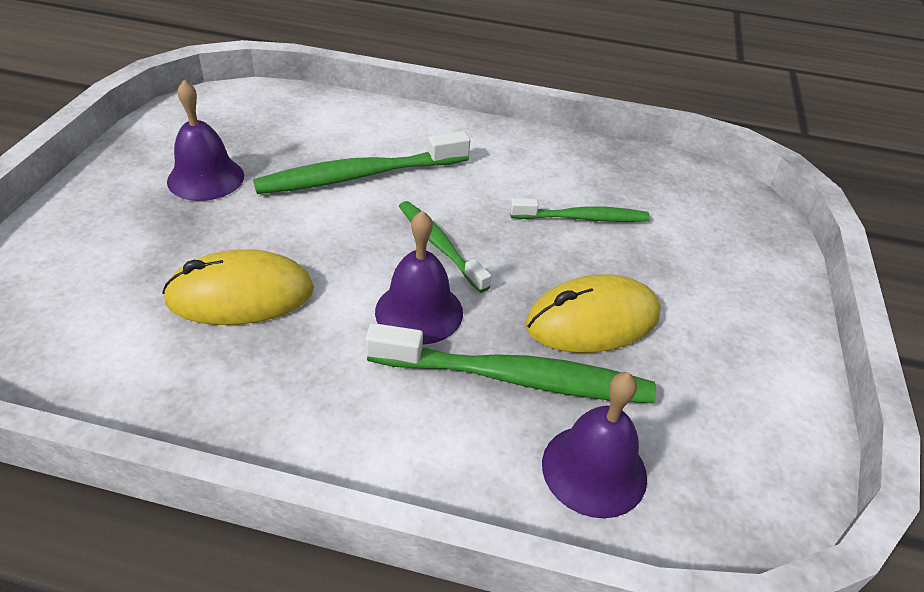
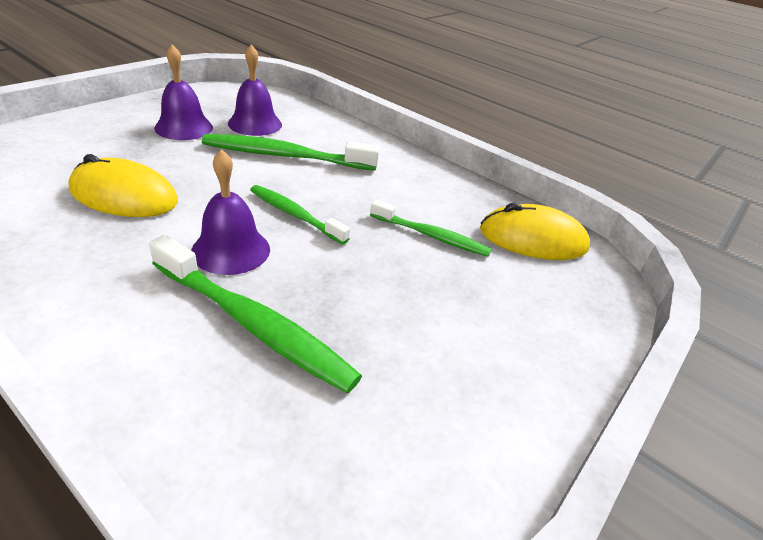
camera: 25 degrees right, 5 degrees down
green toothbrush [399,201,491,293] -> green toothbrush turned 45 degrees counterclockwise [250,185,350,244]
yellow mouse [525,274,661,353] -> yellow mouse moved to [480,203,590,260]
purple bell [542,372,647,518] -> purple bell moved to [228,44,282,136]

